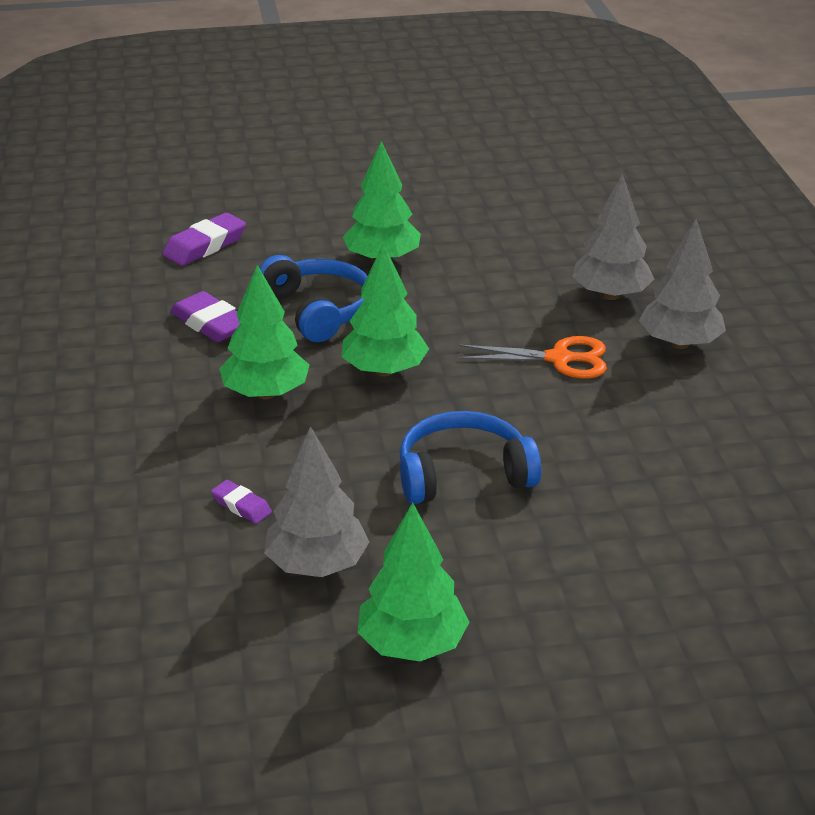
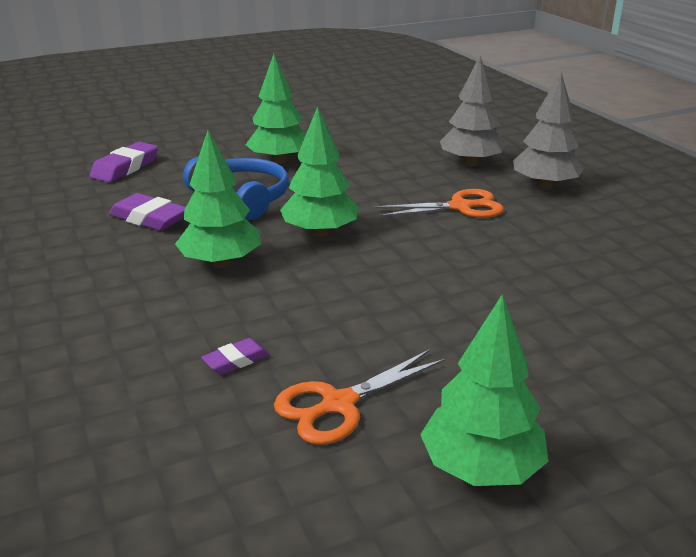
camera: 15 degrees left, 5 degrees down
purple eraser [211,480,272,524] -> purple eraser turned 60 degrees counterclockwise [201,338,270,374]
grey tree [264,426,369,577] -> orange scissors [274,349,446,445]
blue headphones [399,411,541,504] -> none

